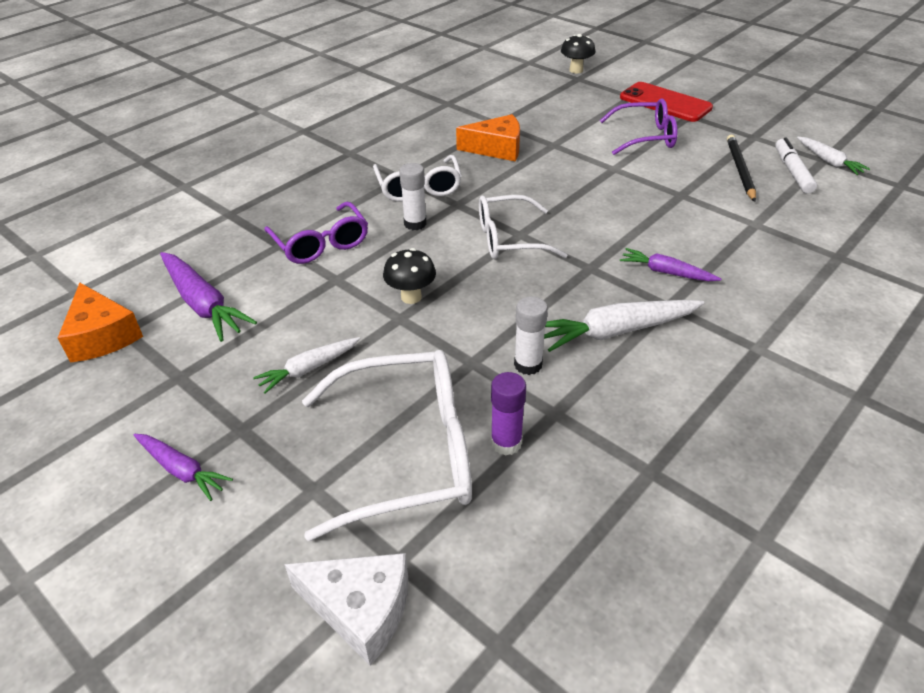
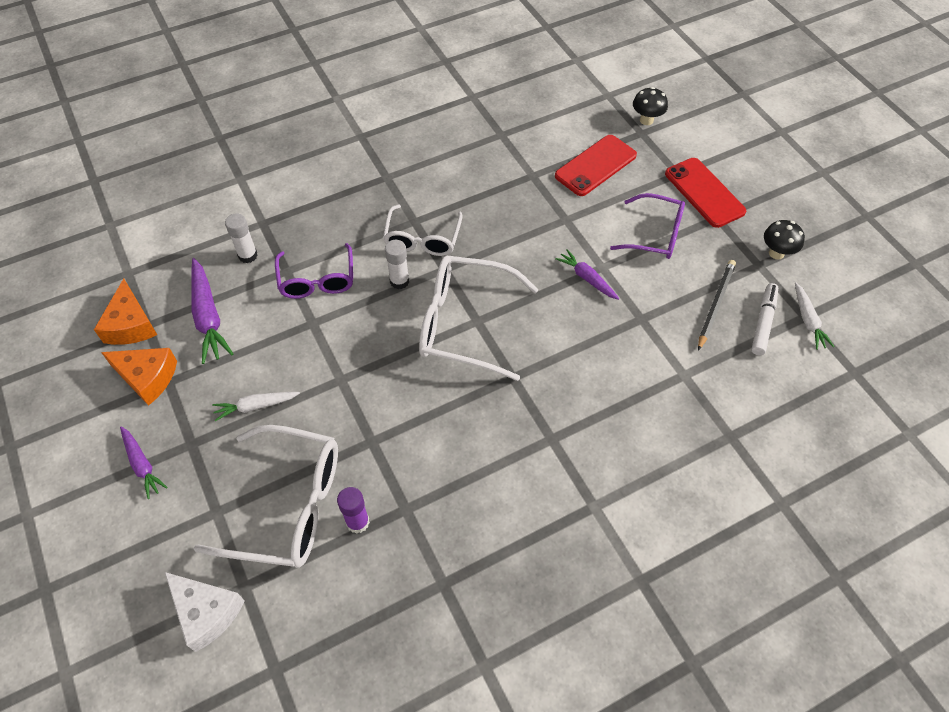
camera: 20 degrees right, 15 degrees up
black mushroom [383,248,436,304] -> black mushroom moved to [764,220,805,260]
orange cheese [456,114,520,161] -> orange cheese moved to [101,348,177,406]
white glasses [479,195,567,259] -> white glasses [419,256,538,381], size x1.55
white glue stick [514,296,548,375] -> white glue stick moved to [225,213,258,263]
white carrot [544,300,704,352] -> none
purple carrot [620,248,721,281] -> purple carrot moved to [555,249,620,300]
none -> red phone [555,135,637,196]

